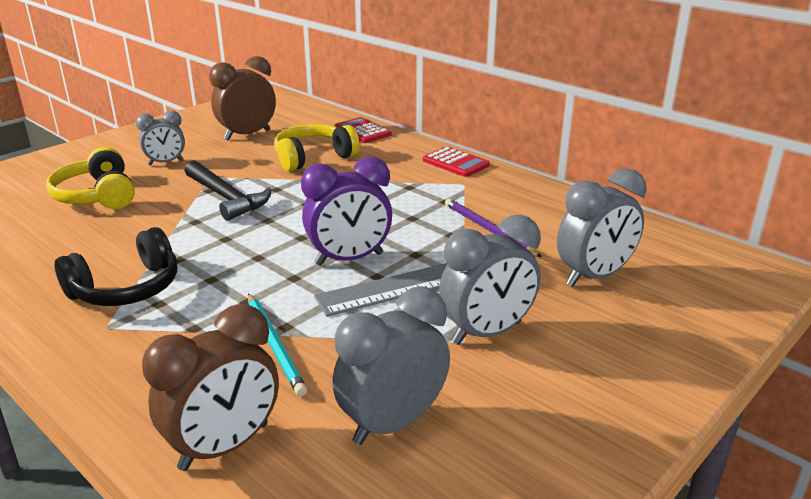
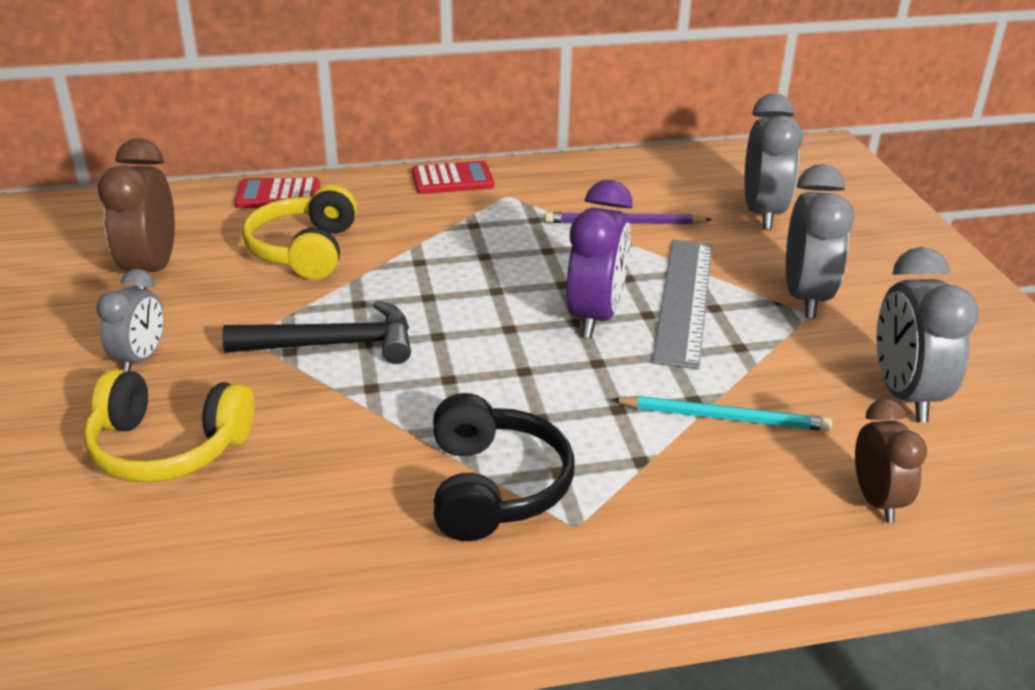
camera: 55 degrees left, 5 degrees up
brown clock [142,304,279,471] -> brown clock [855,399,927,523], size x0.63

